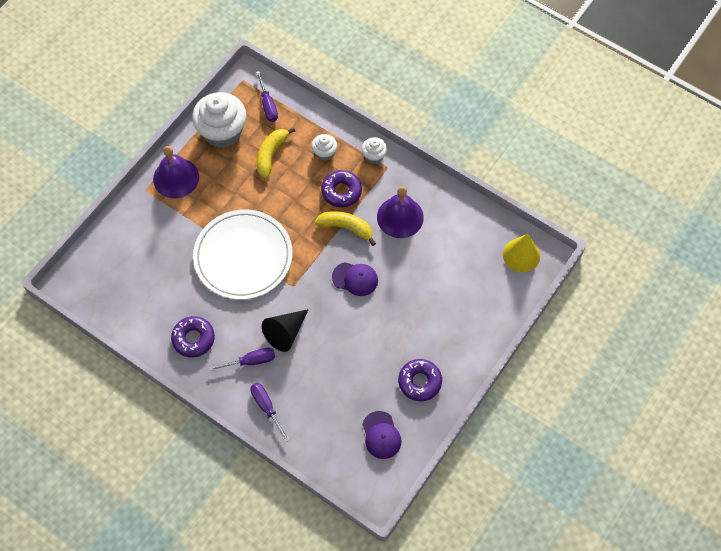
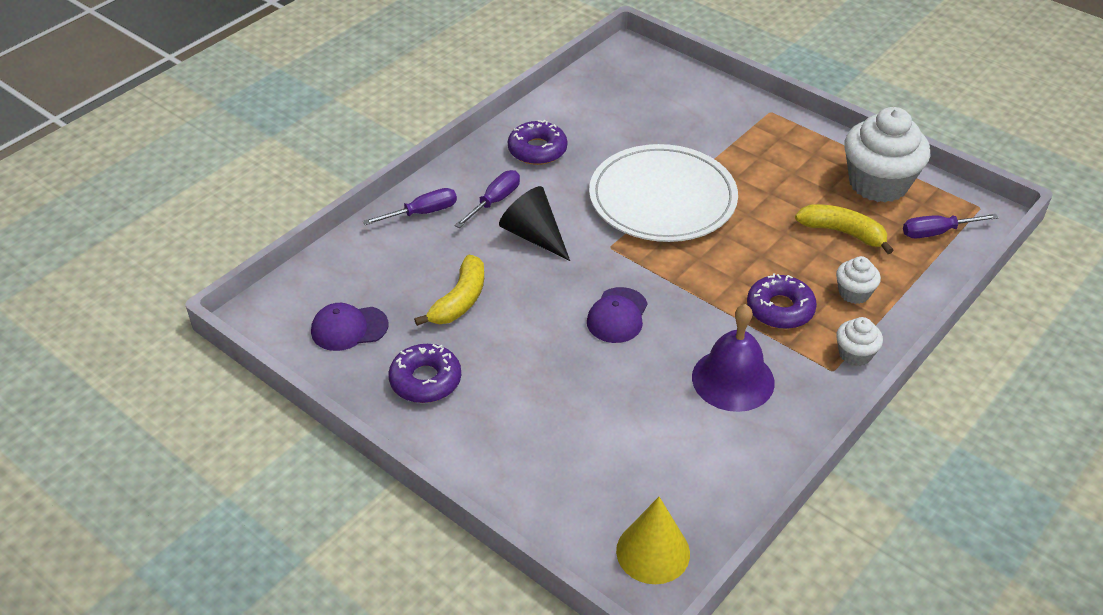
camera: 95 degrees right, 20 degrees down
purple bell [153,146,199,198] -> none
purple screwdriver [209,348,275,371] -> purple screwdriver turned 135 degrees counterclockwise [454,170,520,228]
yellow banana [315,211,376,246] -> yellow banana moved to [414,255,484,326]

